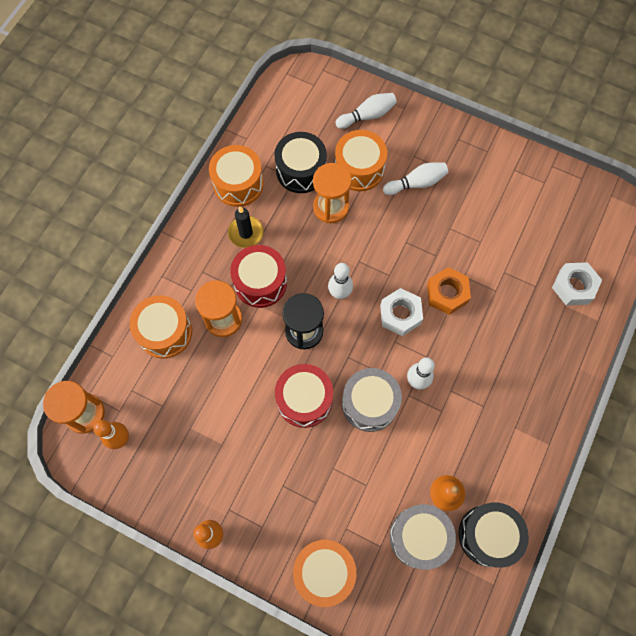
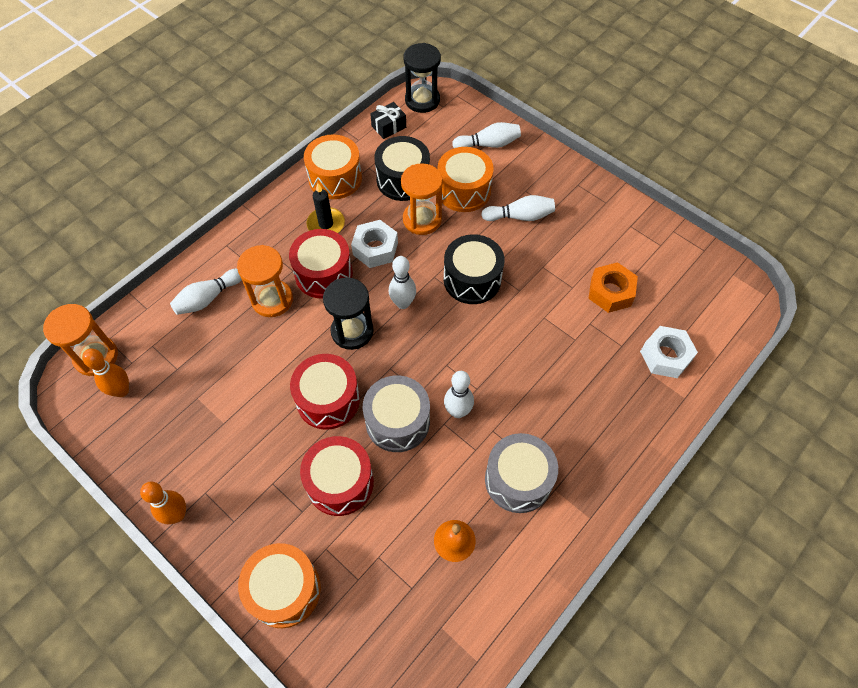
camera: 15 degrees right, 10 degrees down
orange drum [129,295,192,359] -> white bowling pin [170,269,242,315]
white nut [380,288,423,336] -> white nut moved to [351,220,398,268]
grey drum [390,504,456,570] -> grey drum moved to [485,433,558,513]
orange nut [427,267,471,315] -> orange nut moved to [588,262,638,313]
black drum [459,502,529,568] -> black drum moved to [443,234,504,304]
none -> red drum [300,436,374,516]
none -> black gift [370,102,406,139]
none -> black hourglass [404,43,441,113]

